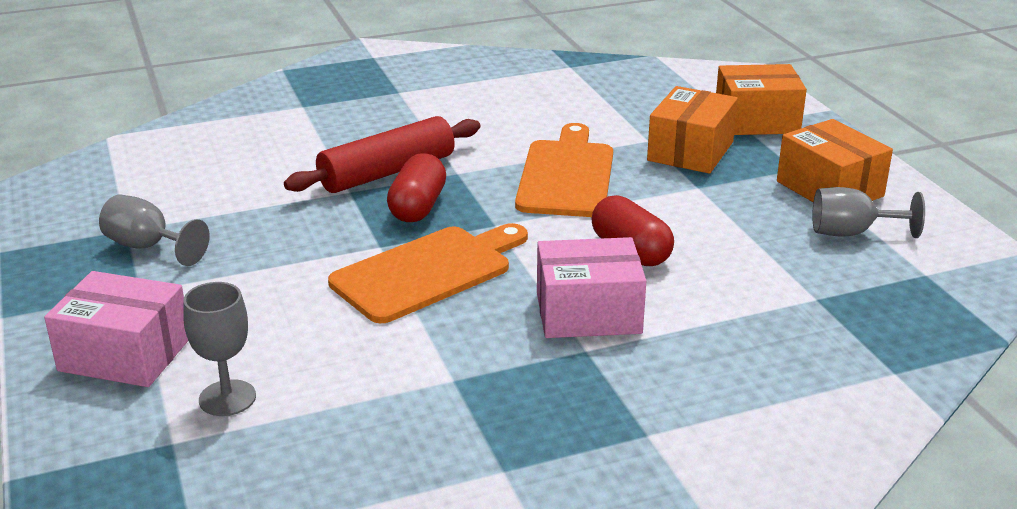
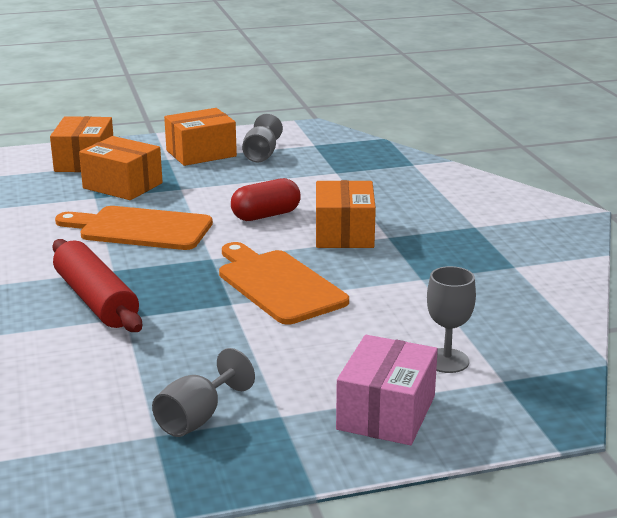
camera: 85 degrees left, 5 degrees down
red capsule [387,153,446,222] -> none
pink box [537,237,646,338] -> orange box [316,180,376,248]

